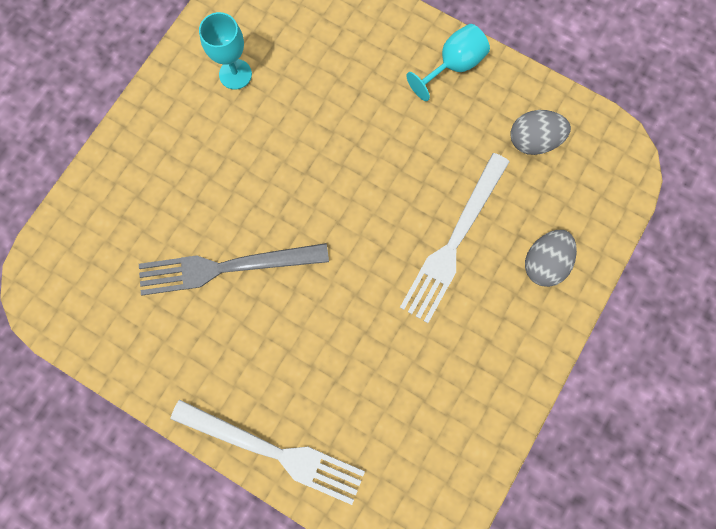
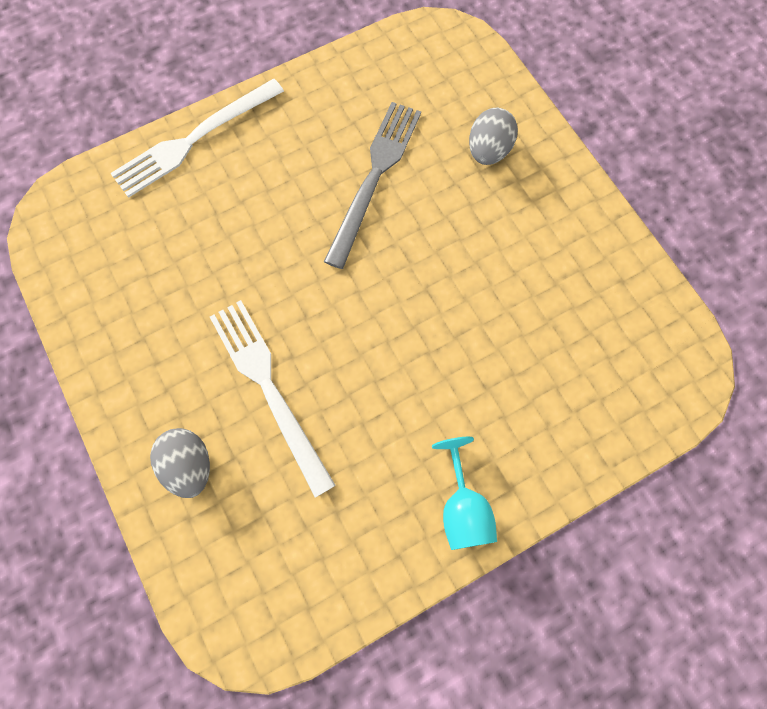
camera: 120 degrees right, 5 degrees down
turquoise goblet [199,12,252,90] -> none
grey egg [510,110,571,155] -> grey egg moved to [469,108,518,165]

